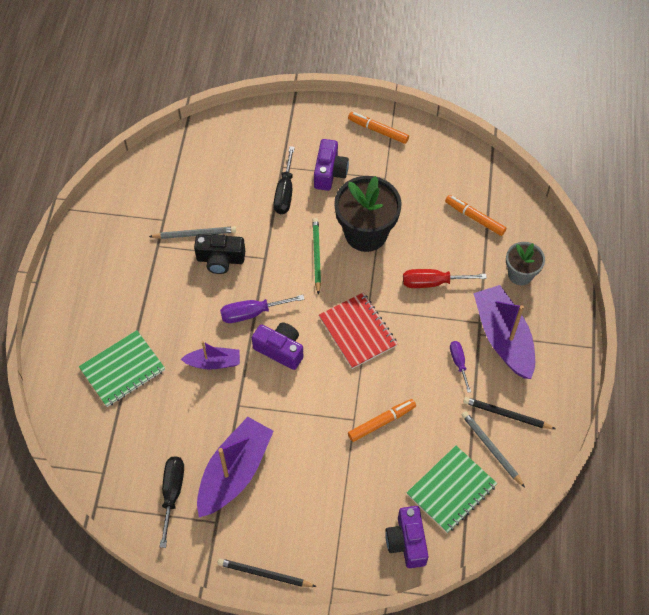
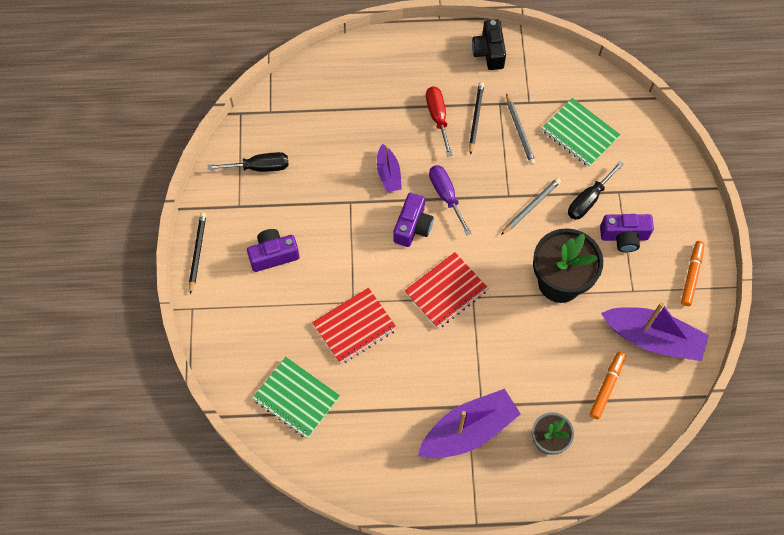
camera: 80 degrees right, 5 degrees up
green notebook [79,330,165,407] -> green notebook moved to [542,98,621,167]
black camera [194,234,245,274] -> black camera moved to [472,20,506,70]
purple boat [197,417,274,517] -> purple boat moved to [601,302,709,361]
black screwdriver [274,146,295,214] -> black screwdriver turned 45 degrees counterclockwise [568,161,624,220]
green pencil [312,218,321,295] -> none
orange marker [348,399,416,442] -> red notebook [312,288,397,364]
purple camera [385,506,428,568] -> purple camera moved to [247,229,300,272]
red screwdriver [403,269,487,288] -> red screwdriver moved to [426,86,453,156]
purple screwdriver [450,341,471,393] -> none
grey pencil [461,411,525,487] -> grey pencil moved to [501,178,561,235]
black pencil [463,397,556,429] -> black pencil moved to [469,82,484,155]

